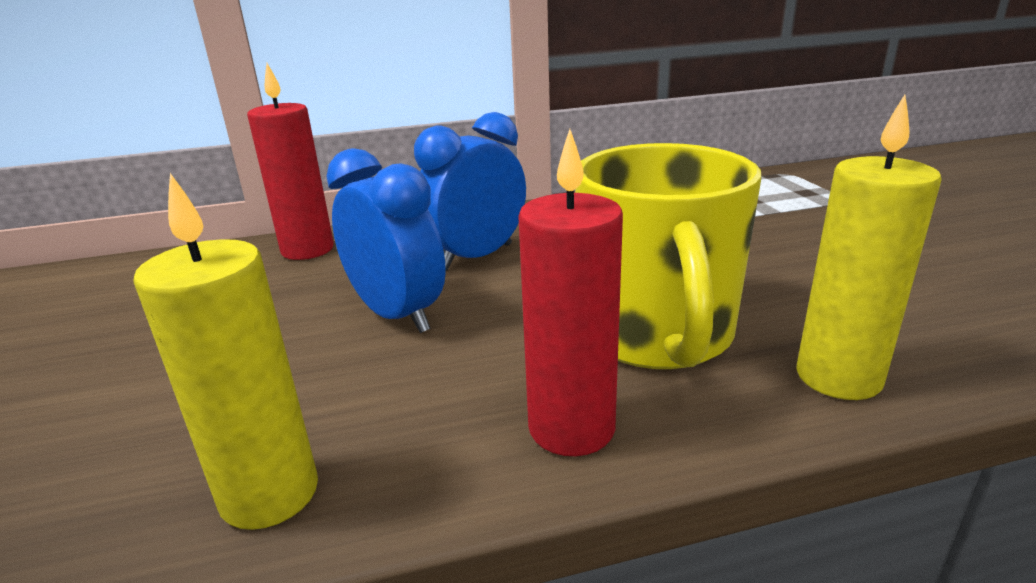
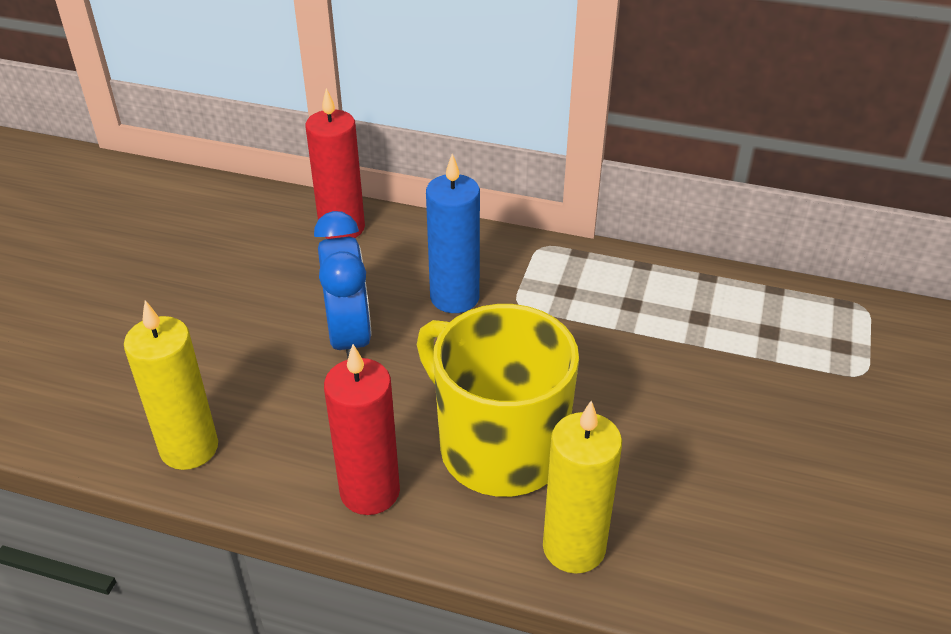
camera: 30 degrees right, 15 degrees up
blue clock [414,112,526,271] -> blue candle [426,154,480,313]
yellow mug [575,143,761,369] -> yellow mug turned 105 degrees clockwise [417,304,579,497]

